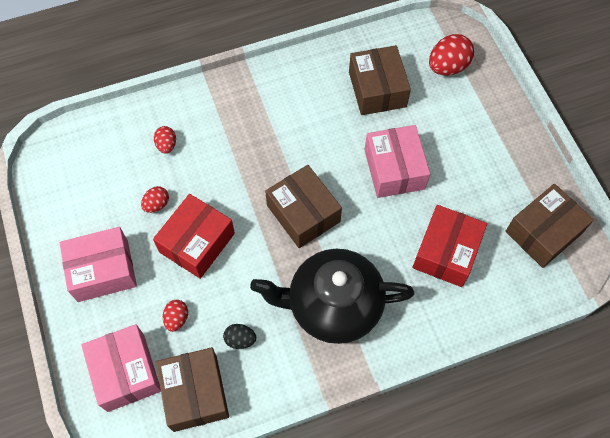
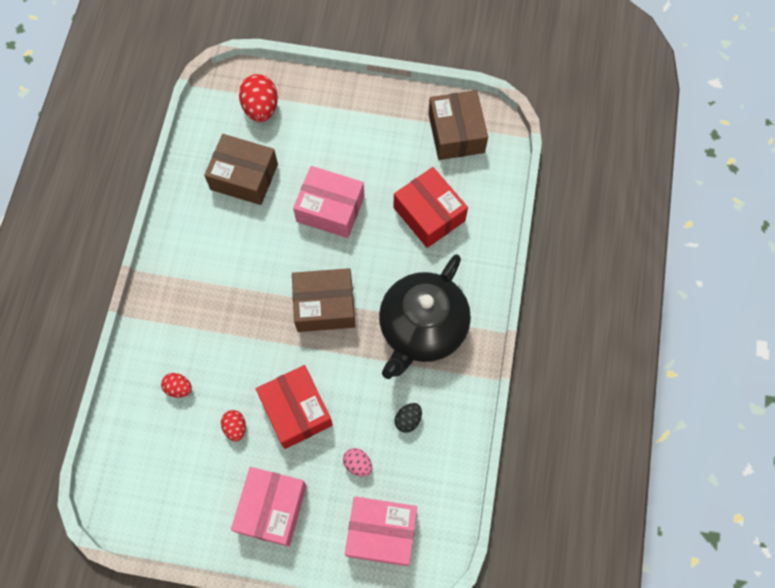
camera: 60 degrees left, 5 degrees up
brown box [156,347,229,432] -> none
red egg [163,300,188,332] -> pink egg [343,448,372,477]

